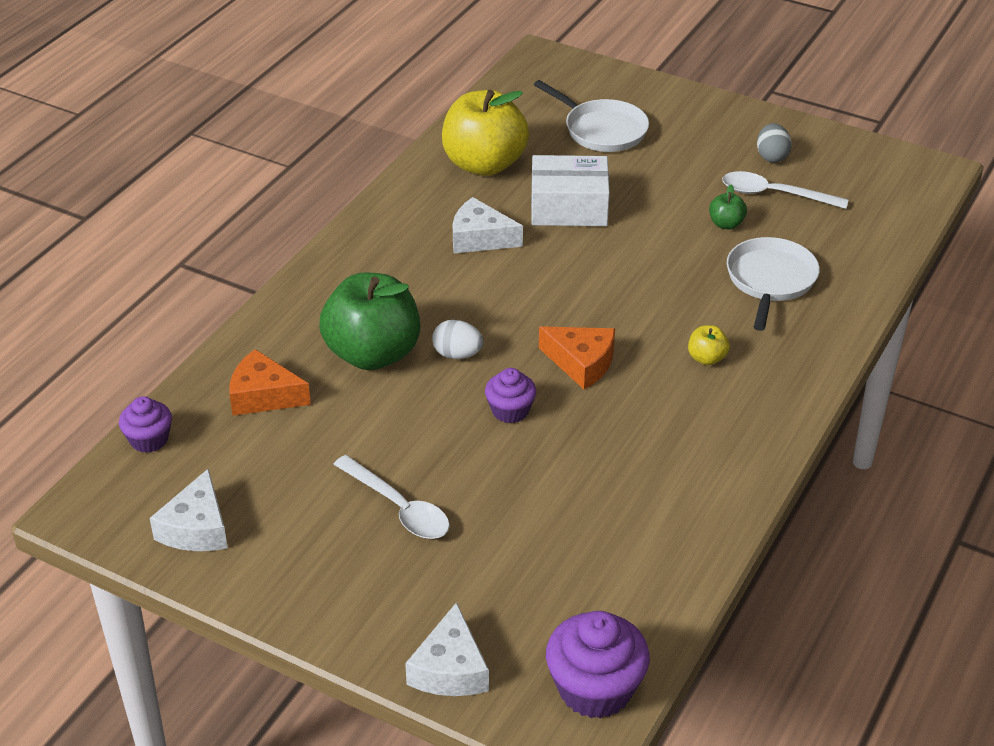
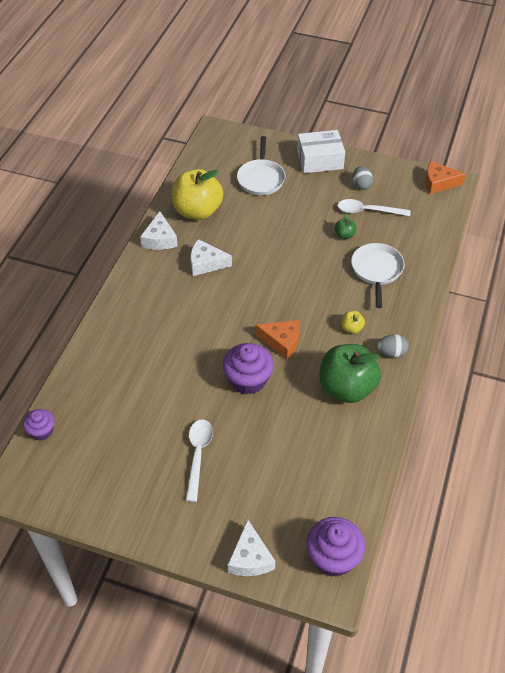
camera: 10 degrees left, 10 degrees up
white cheese [150,468,228,551] -> white cheese moved to [140,211,178,250]
orange cheese [229,349,311,416] -> orange cheese moved to [425,161,466,194]
green apple [319,273,420,370] -> green apple moved to [319,344,381,403]
white spoon [333,455,450,539] -> white spoon turned 120 degrees counterclockwise [186,420,213,502]
white egg [432,320,484,359] -> none
purple cupcake [485,368,536,423] -> purple cupcake [223,343,274,395], size x1.69
white box [531,155,610,226] -> white box moved to [297,130,345,173]
white pan [534,80,649,152] -> white pan turned 60 degrees clockwise [237,136,286,195]
none -> grey egg [378,334,409,357]

